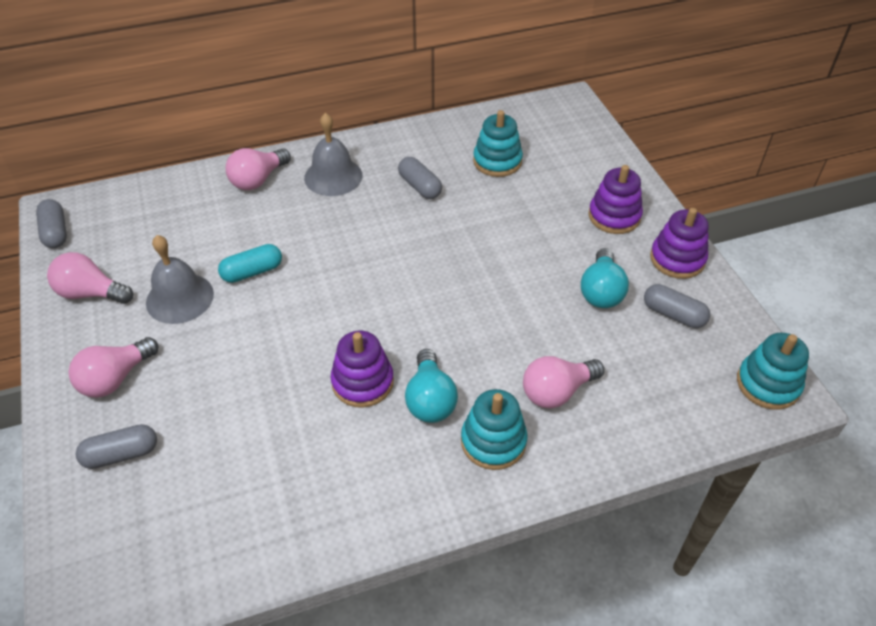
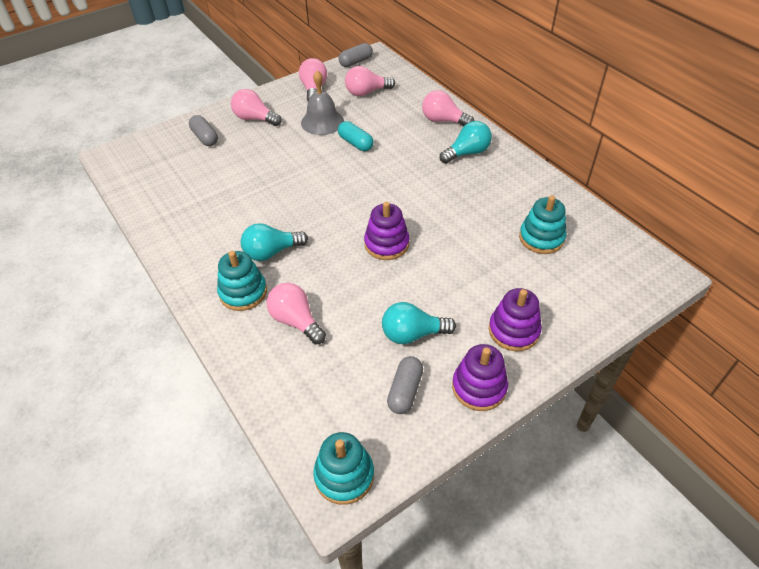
camera: 75 degrees right, 0 degrees up
grey bell [304,113,362,196] -> turquoise light bulb [440,121,492,164]
purple stacking toy [331,331,394,408] -> purple stacking toy moved to [364,202,409,260]
grey capsule [398,157,442,199] -> none
none -> pink light bulb [345,66,395,96]

